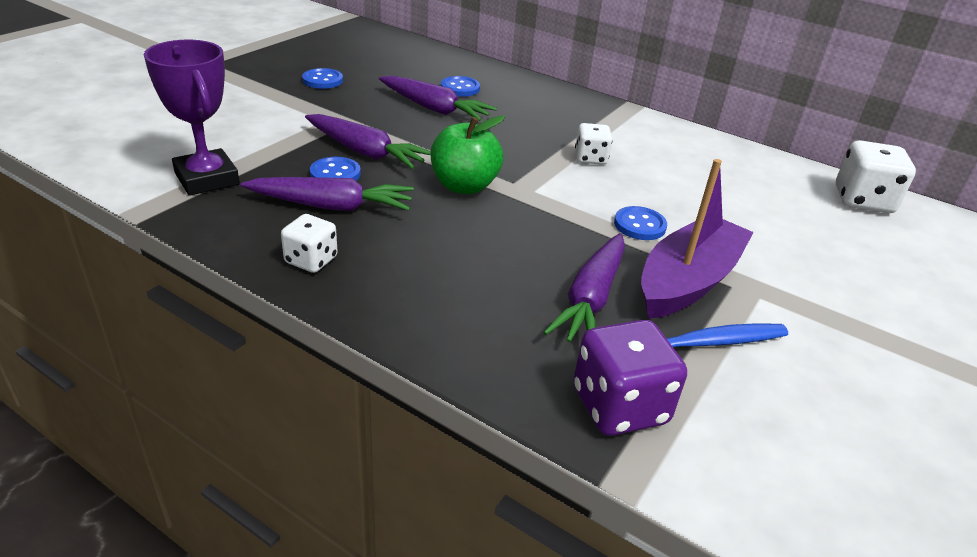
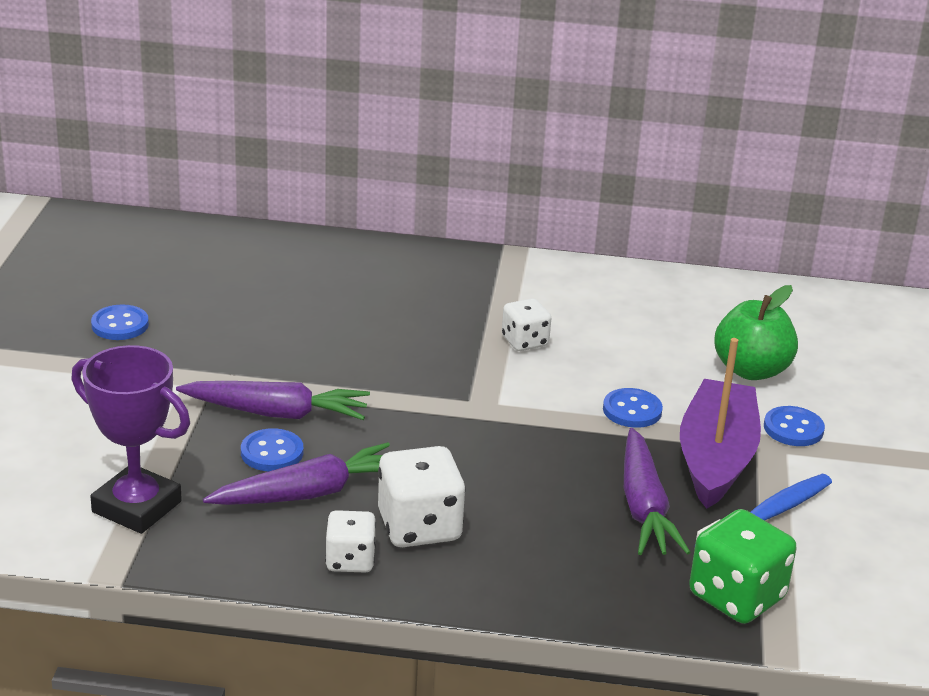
camera: 25 degrees left, 5 degrees down
purple carrot [379,76,497,121] -> none
green apple [431,115,505,194] -> green apple moved to [714,285,798,380]
blue button [441,76,480,97] -> blue button moved to [764,406,825,446]
purple dice [573,320,687,436] -> green dice [689,509,797,624]
white dice [836,140,916,213] -> white dice moved to [378,446,466,547]

